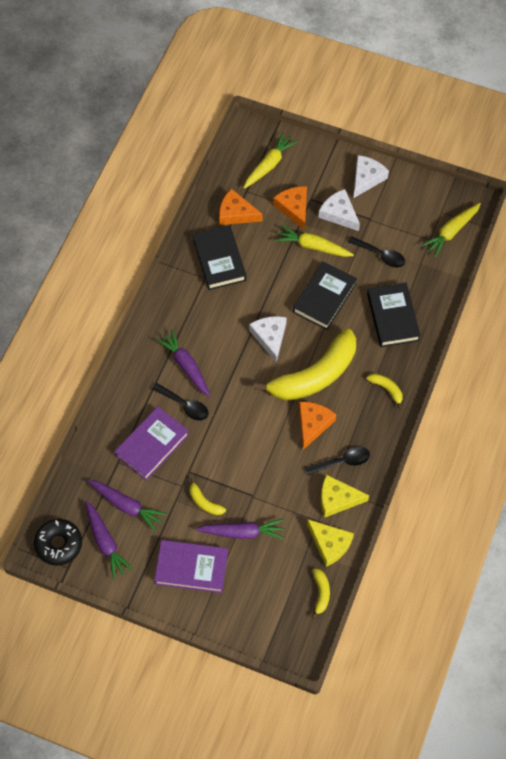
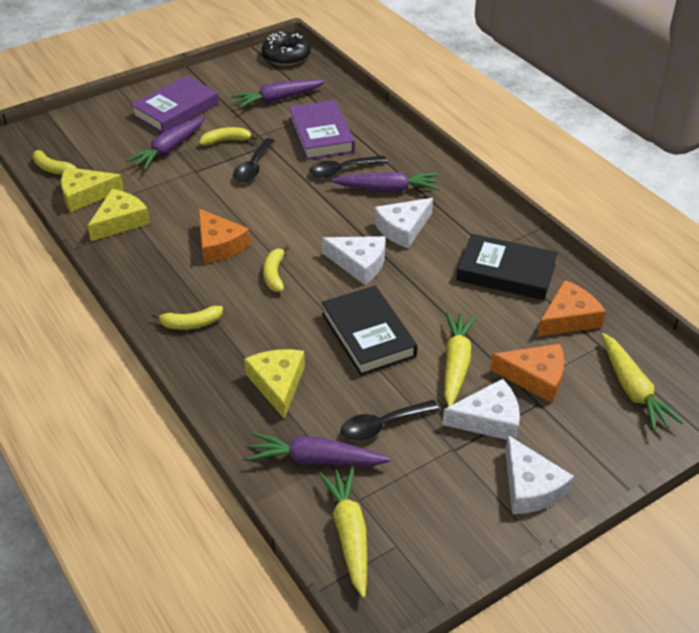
camera: 125 degrees right, 20 degrees down
purple carrot [85,500,134,580] -> purple carrot moved to [247,433,391,466]
yellow banana [253,329,356,401] -> yellow banana [263,245,289,292], size x0.40
yellow carrot [275,225,354,257] -> yellow carrot turned 45 degrees counterclockwise [444,312,476,407]
black spoon [305,446,370,475] -> black spoon moved to [233,138,275,182]
black book [367,283,421,347] -> yellow cheese [244,349,305,418]
none -> white cheese [374,198,433,248]

